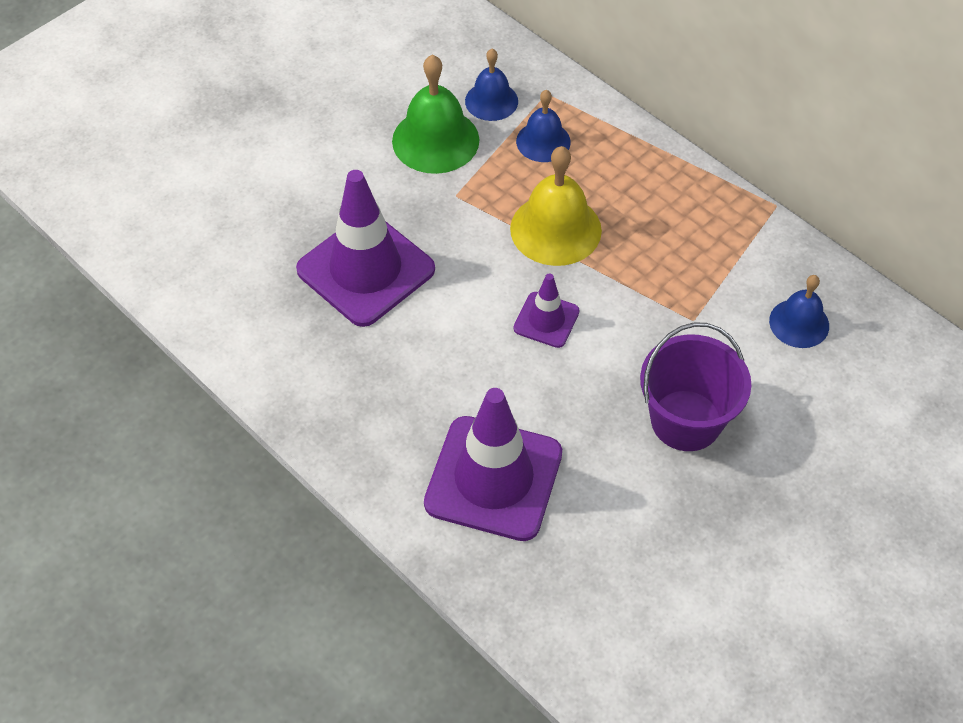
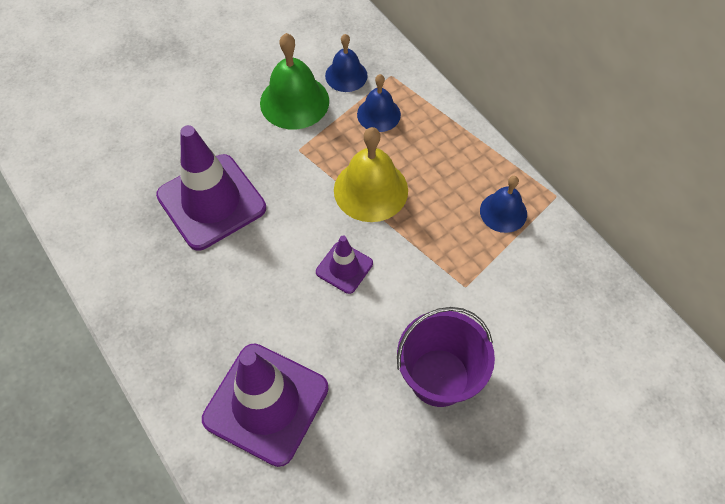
camera: 10 degrees right, 5 degrees up
blue bell [769,275,829,348] -> blue bell moved to [480,176,527,233]

